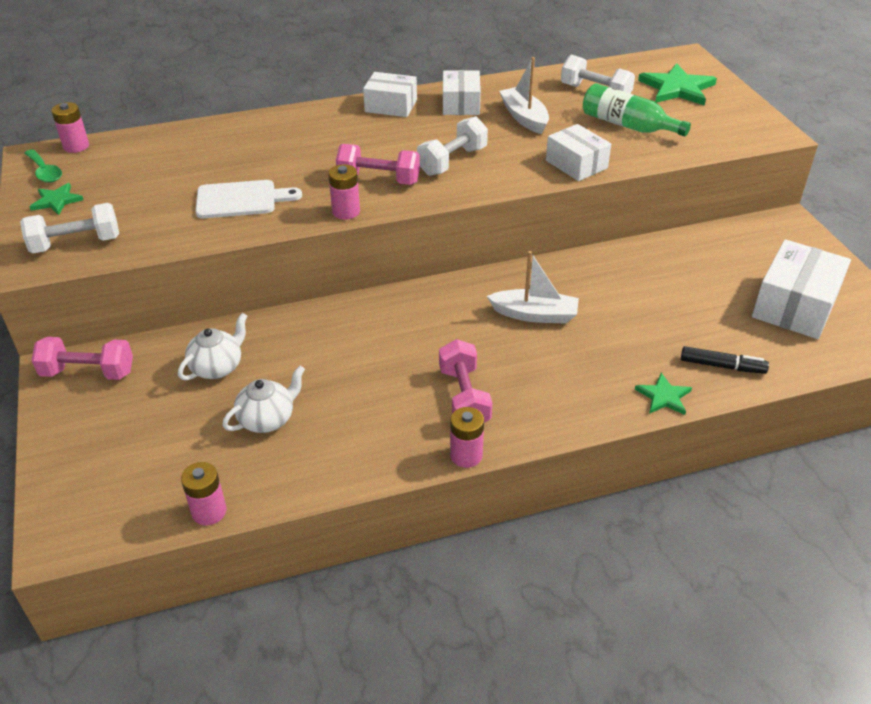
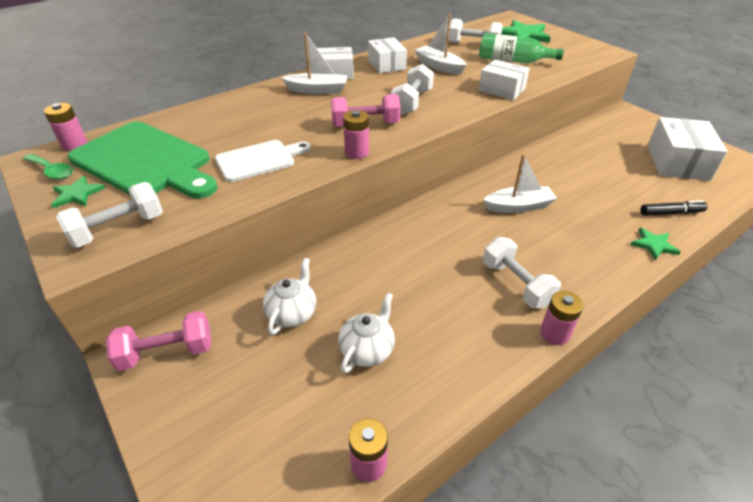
camera: 20 degrees left, 0 degrees up
pink dumbbell [439,339,492,423] -> white dumbbell [483,237,561,308]
none -> green cutting board [68,122,218,199]
none -> white boat [281,33,348,94]

